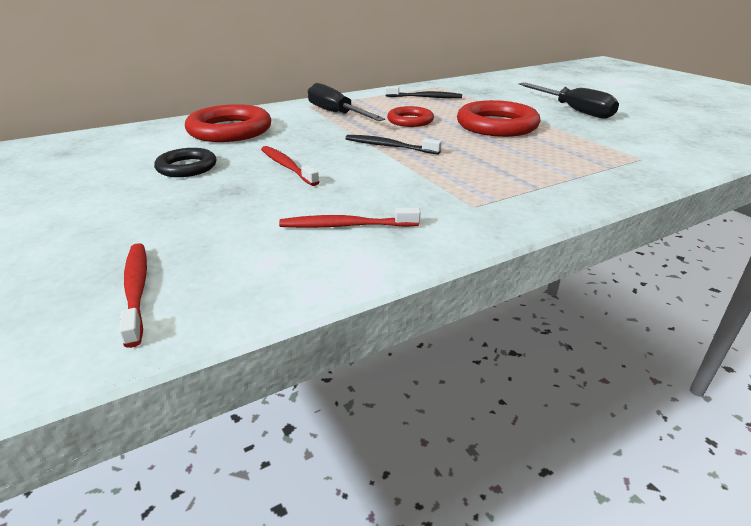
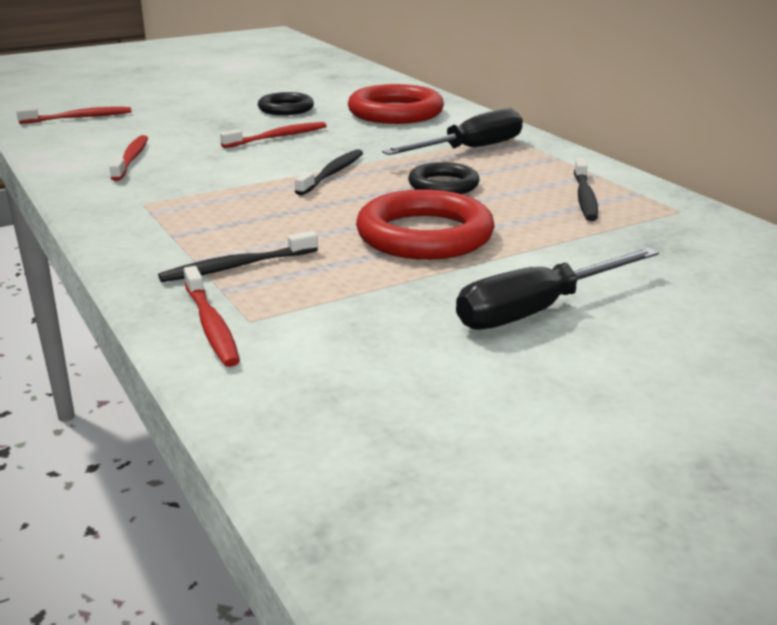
camera: 90 degrees right, 5 degrees down
red ring [387,106,434,127] -> black ring [408,162,479,194]
none -> black toothbrush [158,231,318,282]
none -> red toothbrush [184,266,240,367]

